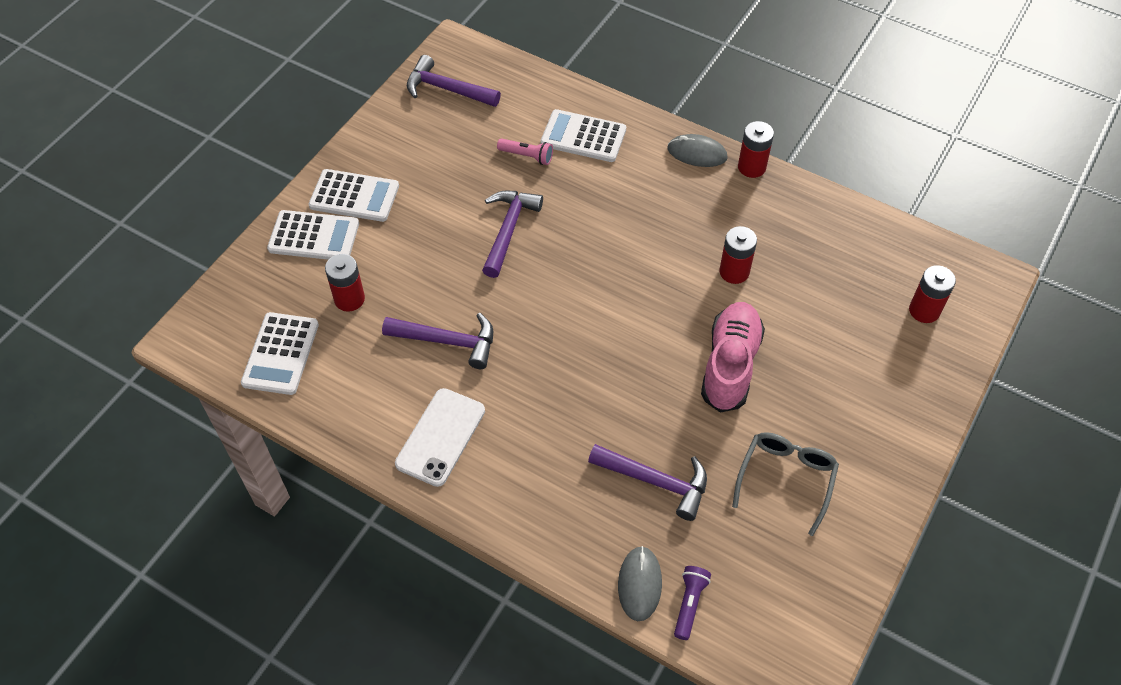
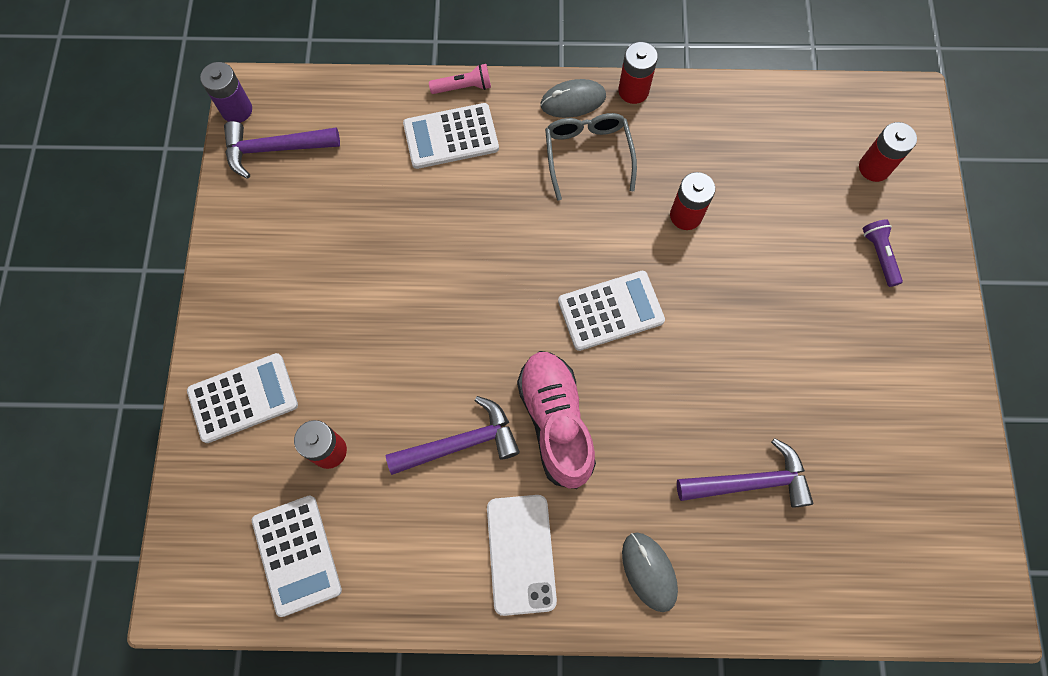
camera: 30 degrees left, 15 degrees up
white calculator [309,169,399,222] -> white calculator moved to [558,271,665,351]
purple hammer [482,191,543,278] -> none
pink flashlight [497,138,553,165] -> pink flashlight moved to [429,64,491,94]
grey mouse [618,546,662,621] -> grey mouse moved to [622,533,678,612]
purple flashlight [674,566,711,640] -> purple flashlight moved to [863,219,903,287]
pink shoe [701,302,765,413] -> pink shoe moved to [517,351,596,489]
grey glasses [732,432,839,536] -> grey glasses moved to [545,113,637,201]
none -> purple battery [200,62,252,123]

